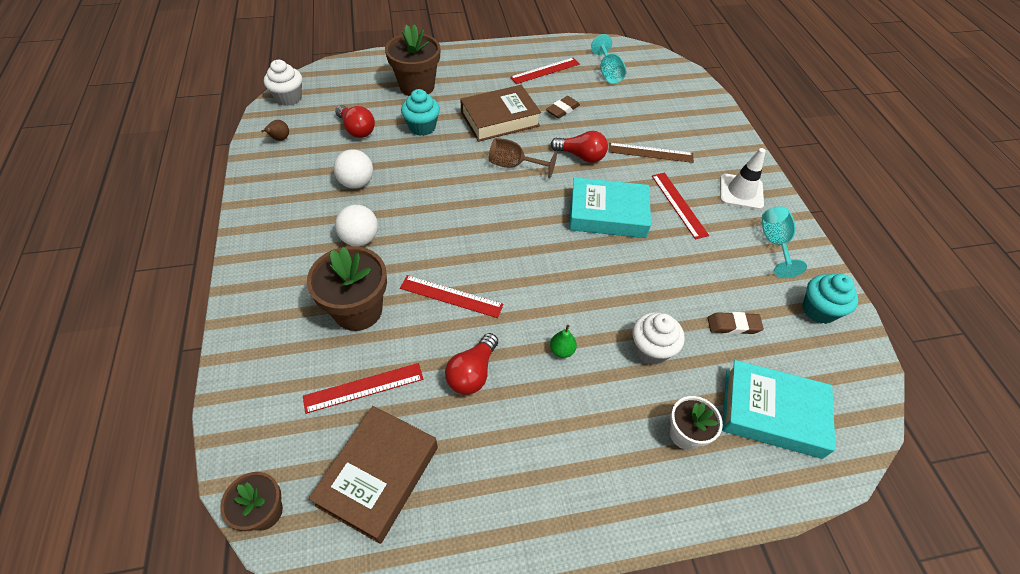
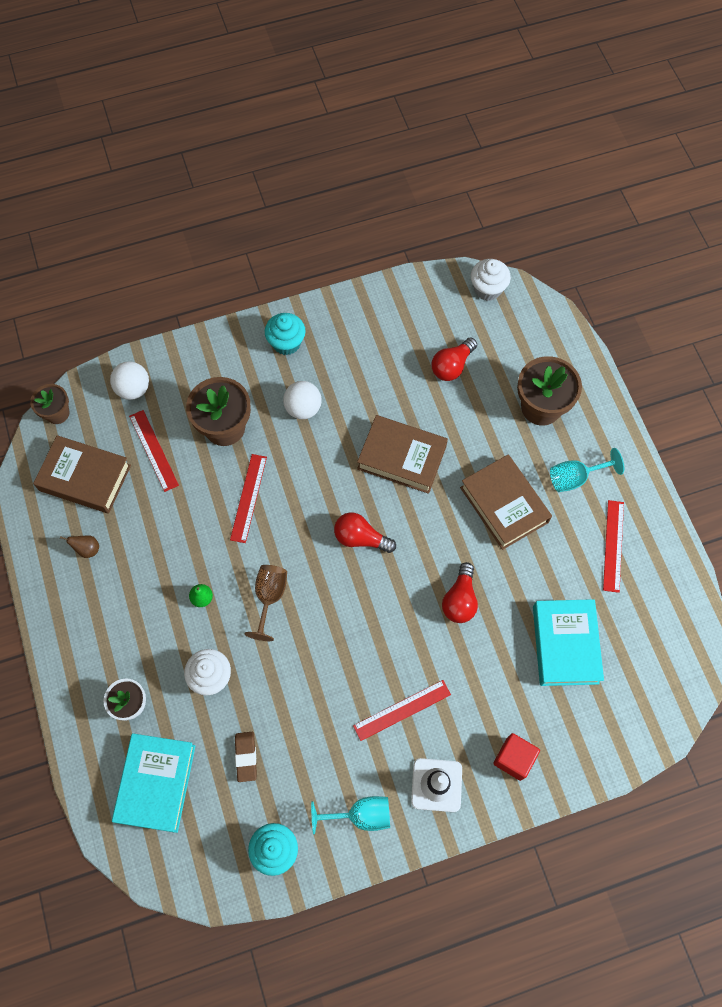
camera: 85 degrees right, 15 degrees up
brown pear [261,120,289,141] -> brown pear moved to [60,535,99,558]
white ball [334,149,373,189] -> white ball moved to [110,361,149,400]
turquoise cupcake [401,89,440,136] -> turquoise cupcake moved to [265,313,306,355]
red light bulb [445,333,498,395] -> red light bulb moved to [334,512,396,553]
brown goblet [489,138,557,178] -> brown goblet moved to [245,565,287,641]
red ruler [510,58,580,84] -> red ruler turned 45 degrees clockwise [603,500,624,593]
brown eraser [546,96,580,118] -> none
turquoise book [569,177,651,238] -> turquoise book moved to [533,599,604,686]
turquoise goblet [591,34,626,84] -> turquoise goblet moved to [550,448,624,492]
brown ruler [608,143,694,163] -> none
none -> brown book [357,415,448,494]
none -> red cube [493,733,540,781]

